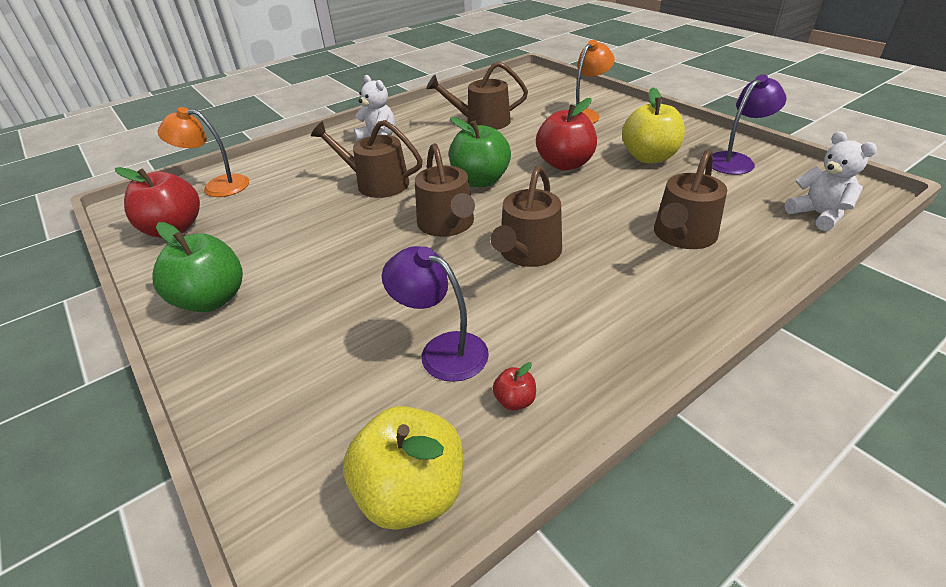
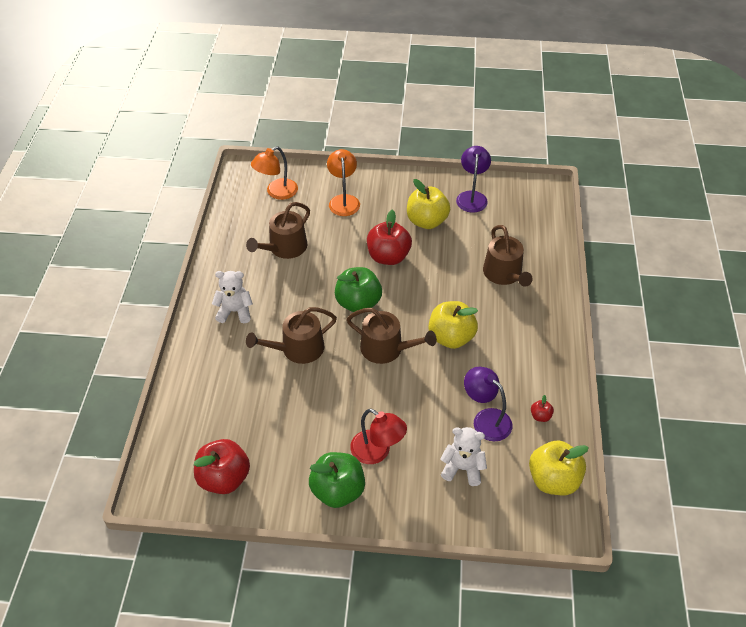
camera: 50 degrees left, 10 degrees up
orange lamp [157,107,249,197] -> orange lamp moved to [251,146,298,200]
purple lamp [382,246,489,382] -> purple lamp turned 60 degrees clockwise [464,367,513,441]
brown watering can [491,166,562,267] -> yellow apple [429,301,478,349]
white teddy bear [785,131,877,231] -> white teddy bear moved to [440,427,487,486]
none -> red lamp [350,409,407,464]

